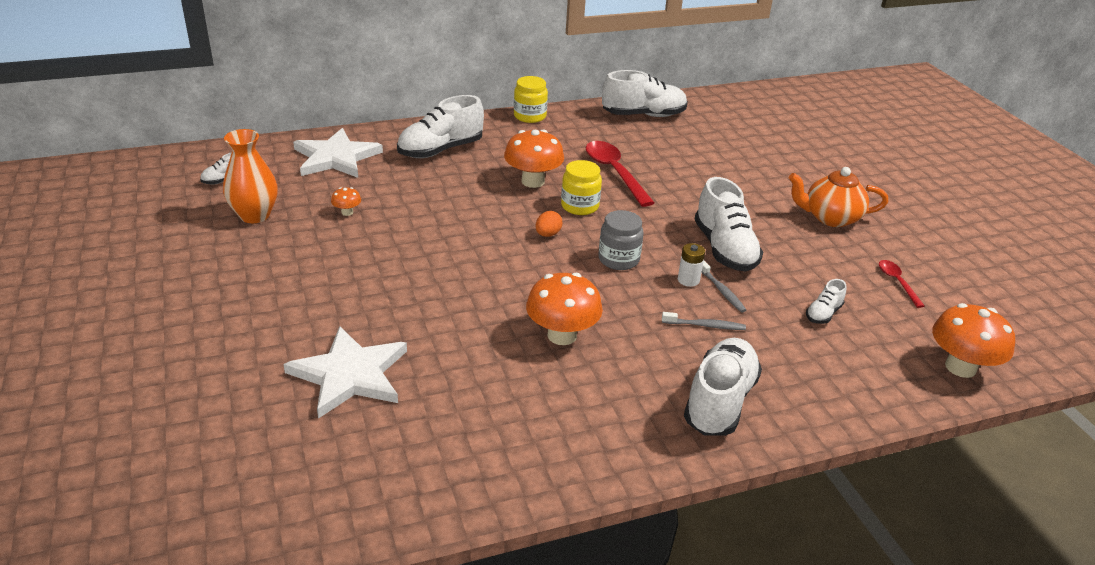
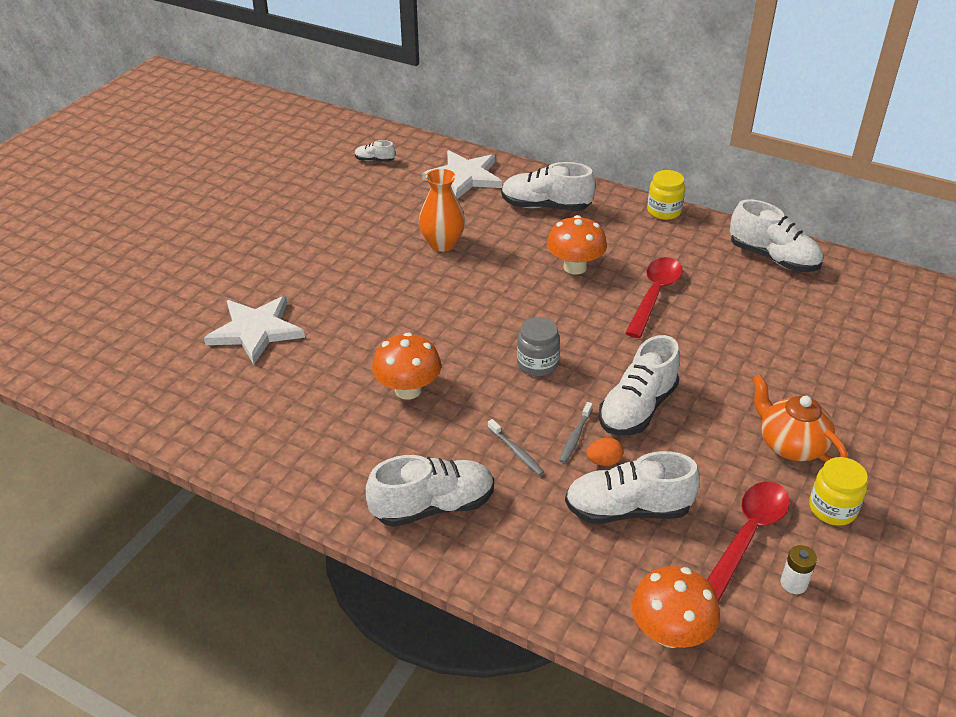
camera: 50 degrees right, 5 degrees up
orange vase [223,129,278,223] -> orange vase moved to [419,169,465,252]
orange mushroom [331,187,361,216] -> none
orange egg [536,211,562,237] -> orange egg moved to [586,438,623,466]
yellow jar [561,160,602,215] -> yellow jar moved to [809,457,868,526]
white battery [678,243,705,287] -> white battery moved to [781,545,817,594]
white shoe [806,279,846,324] -> white shoe [565,451,700,524], size x2.09
red spoon [879,260,925,308] -> red spoon [707,482,790,602], size x1.91

